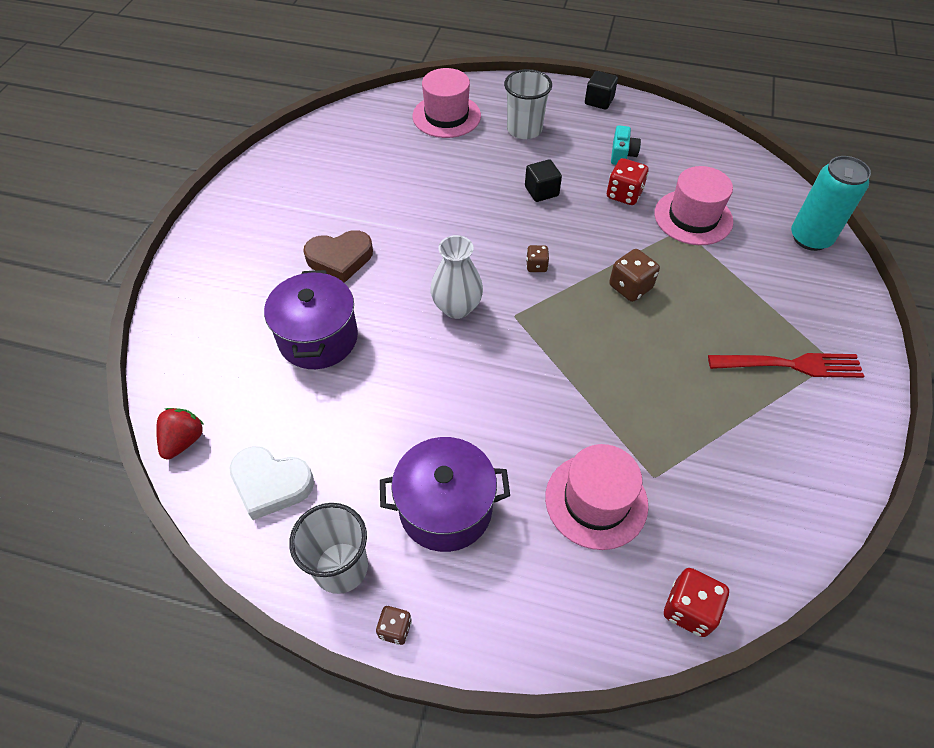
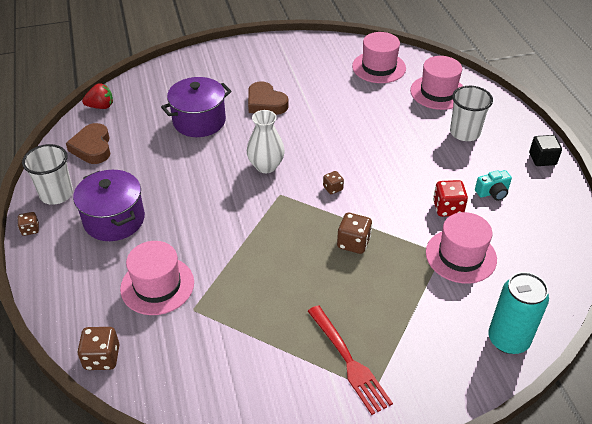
camera: 60 degrees right, 10 degrees down
white heart [229,446,314,520] -> brown heart [66,123,110,164]
black cube [525,159,562,202] -> none
red dice [664,568,729,637] -> brown dice [77,327,119,370]
none -> pink hat [352,32,406,83]

